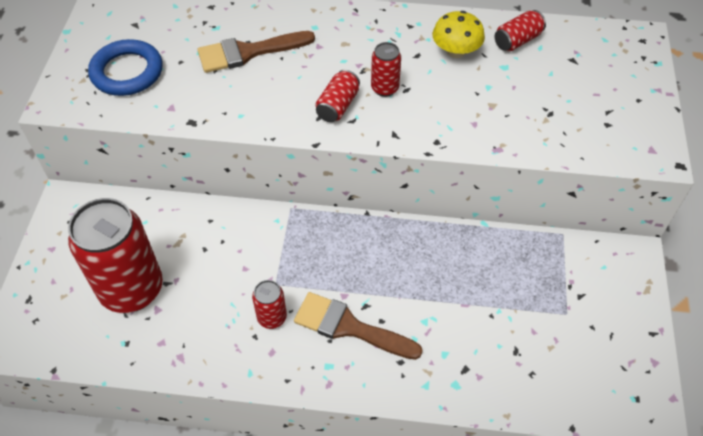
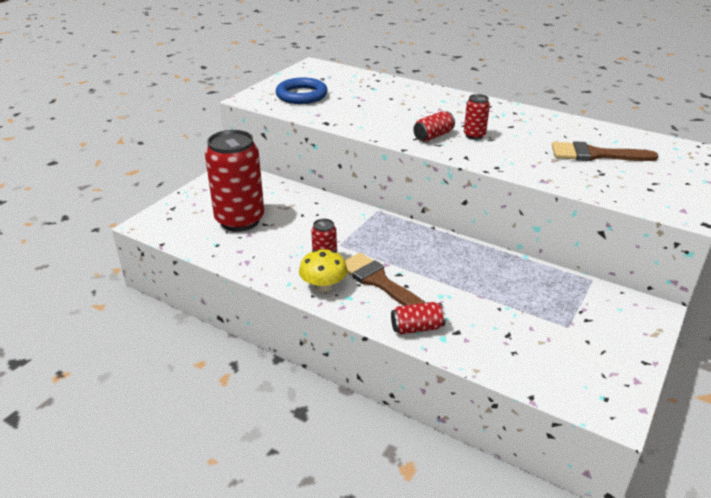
camera: 25 degrees right, 20 degrees down
brown brush [198,31,315,73] -> brown brush moved to [552,141,659,161]
yellow mushroom [433,11,485,58] -> yellow mushroom moved to [299,249,348,292]
red can [495,10,546,51] -> red can moved to [391,302,446,334]

